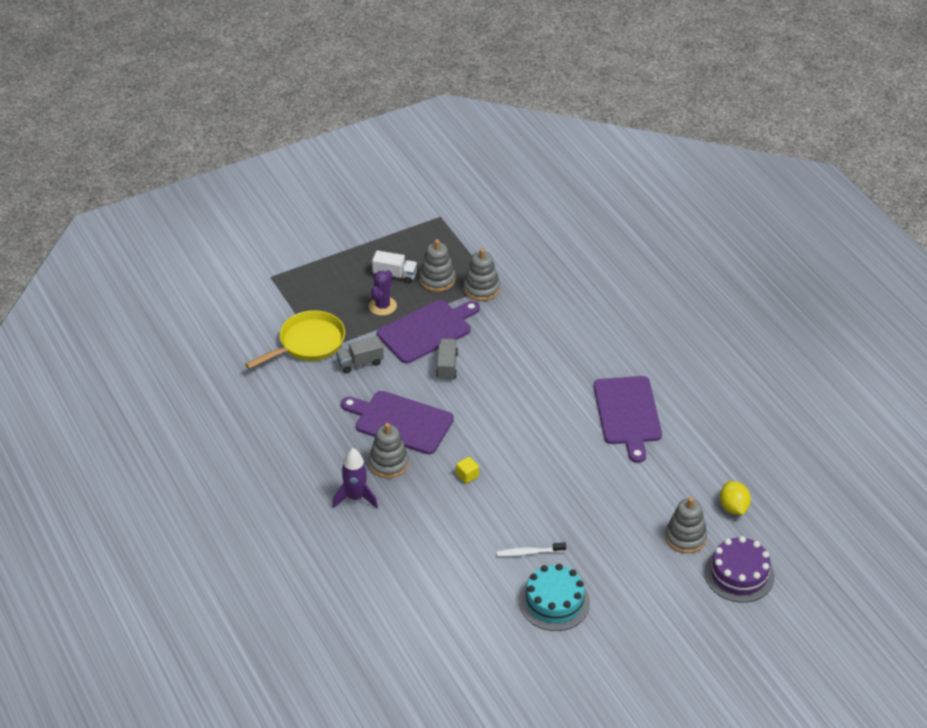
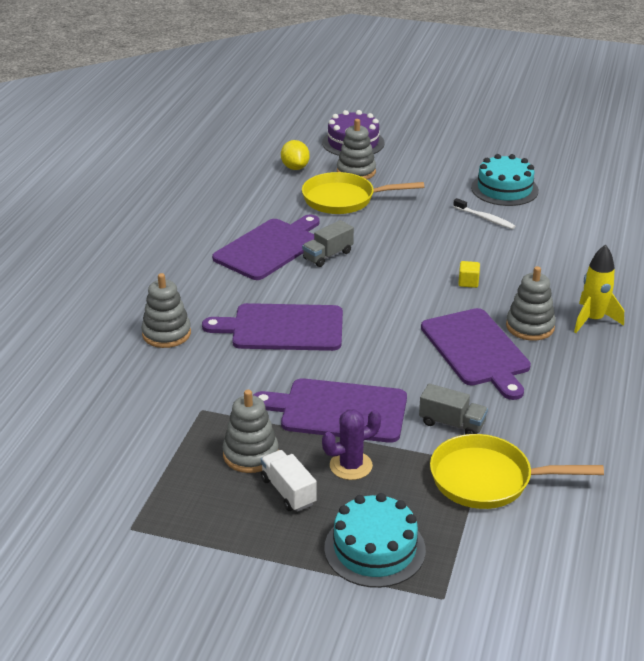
camera: 135 degrees left, 10 degrees down
purple rocket [332,448,378,508] -> yellow rocket [574,244,624,333]
grey truck [436,339,458,380] -> grey truck moved to [302,220,354,267]
grey stacking toy [464,248,500,301] -> grey stacking toy moved to [141,273,191,348]
yellow lemon [720,481,751,515] -> yellow lemon turned 45 degrees counterclockwise [281,140,310,170]
none -> purple cutting board [202,303,343,351]
none -> yellow pan [302,172,424,214]
none -> turquoise cake [324,493,426,588]

